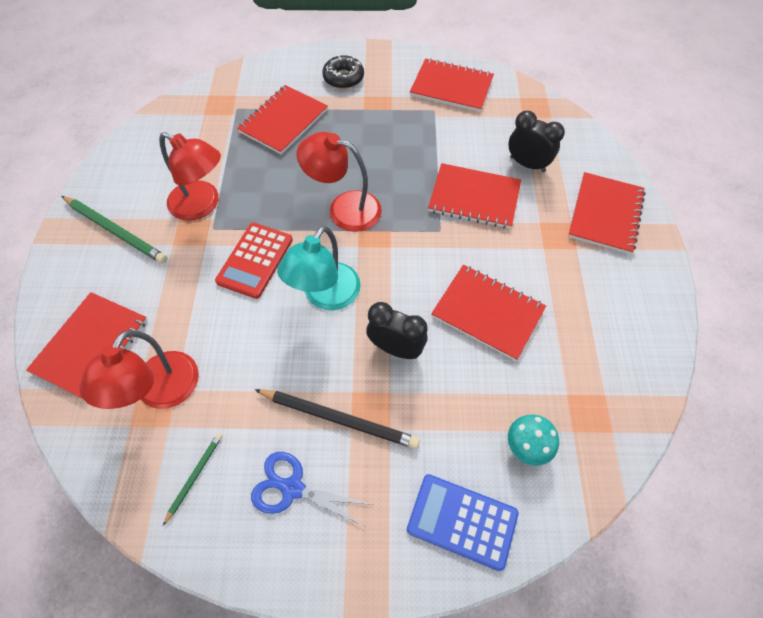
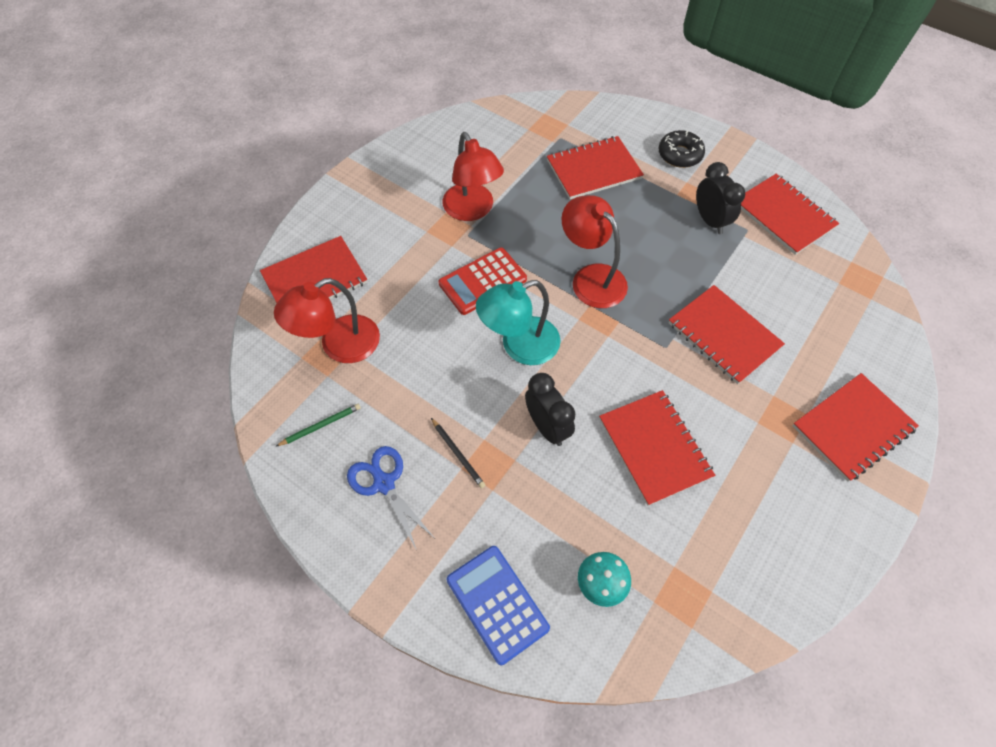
camera: 35 degrees right, 0 degrees up
green pencil [62,196,167,264] -> none
black pencil [255,389,420,449] -> black pencil [431,418,485,489], size x0.54
black clock [508,111,565,172] -> black clock moved to [696,162,745,234]

